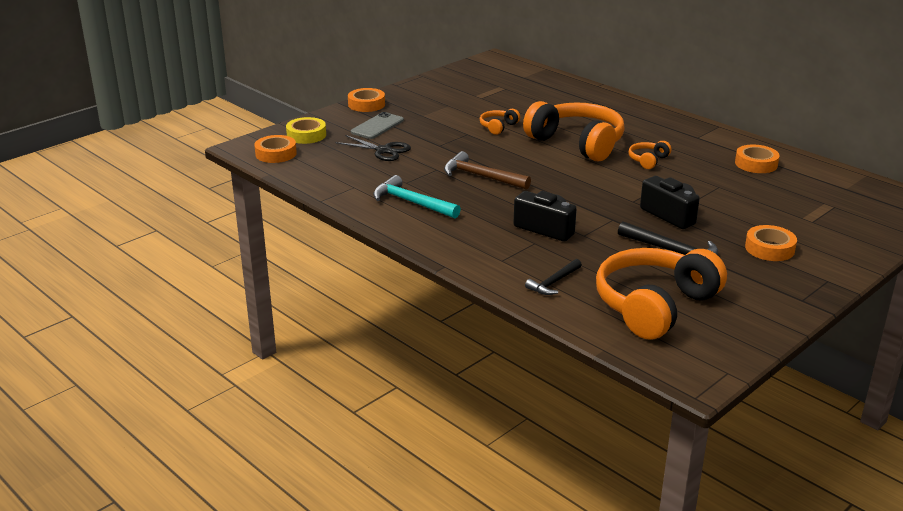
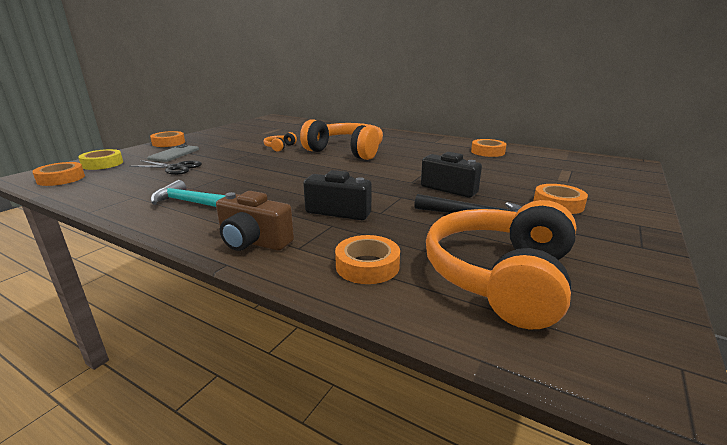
camera: 15 degrees left, 5 degrees down
brown hammer [444,151,531,190] -> none
black hammer [525,259,582,295] -> orange tape [335,235,400,284]
orange headphones [628,141,671,169] -> none
none -> brown camera [216,191,294,251]

